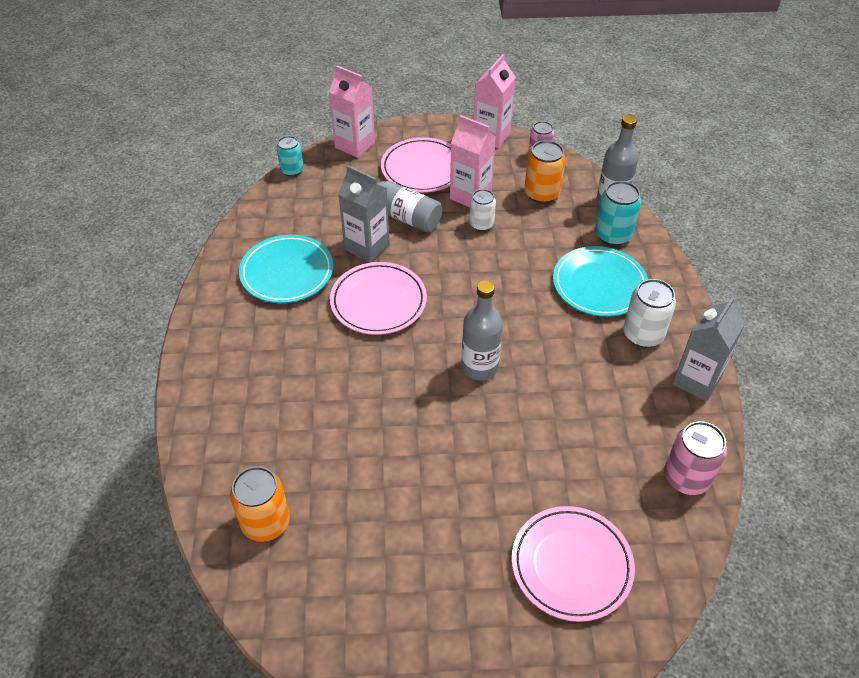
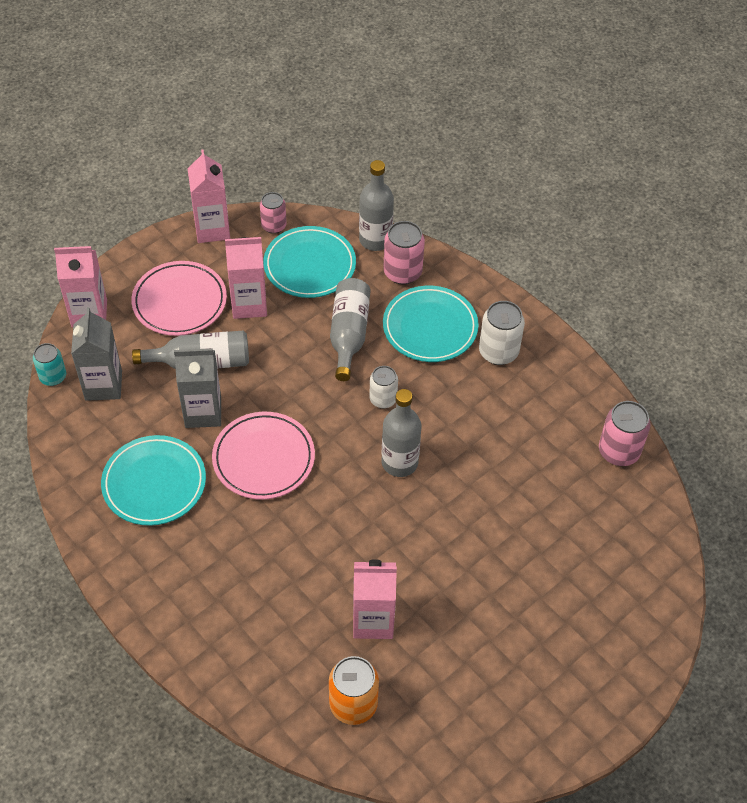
camera: 40 degrees left, 5 degrees up
white can [469,189,496,231] -> white can moved to [369,366,398,408]
pink plate [512,506,635,622] -> none
orange can [524,140,566,204] -> turquoise plate [263,226,356,298]
turquoise can [595,181,641,246] -> pink can [383,221,425,285]
grey carton [672,296,745,401] -> grey carton moved to [71,307,122,401]
none -> grey bottle [330,278,371,381]
none -> pink carton [353,559,397,639]

